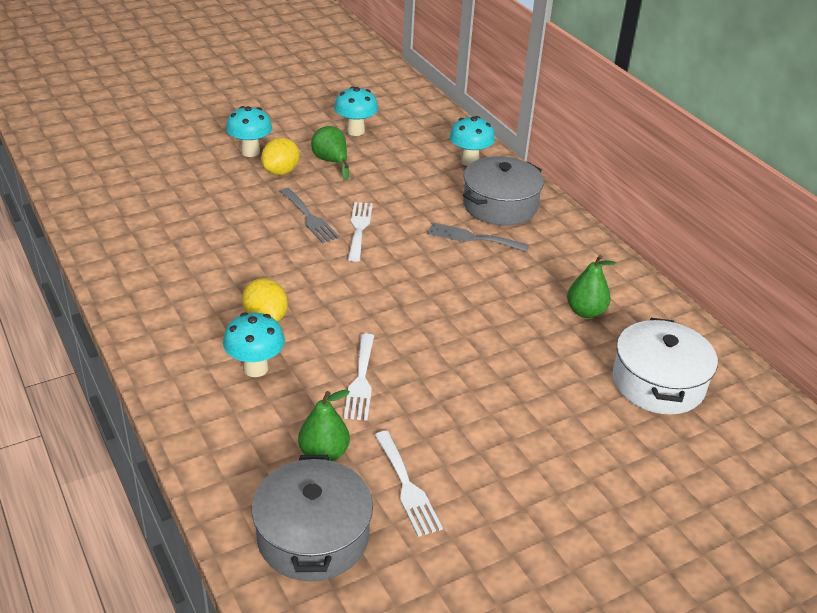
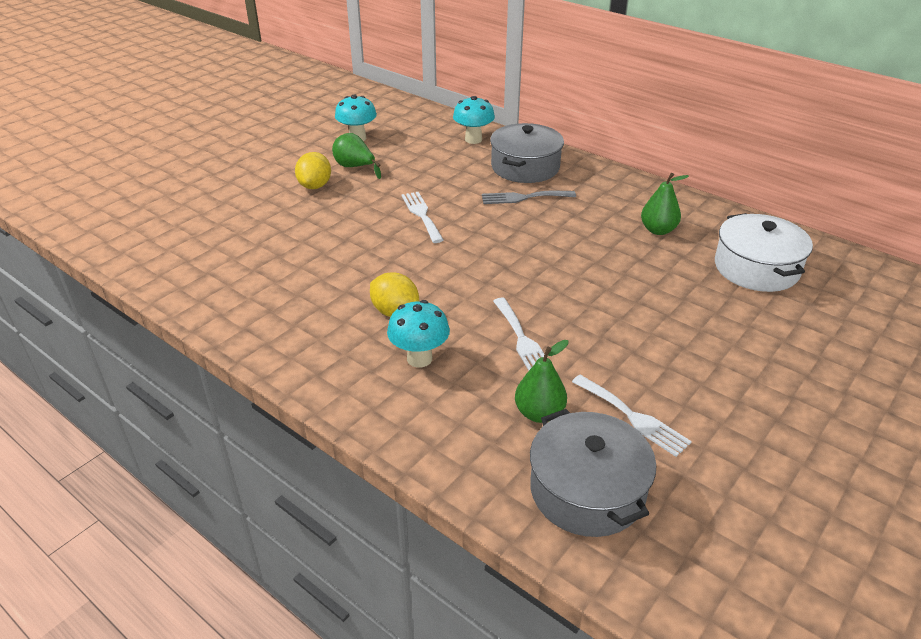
camera: 20 degrees left, 0 degrees up
turquoise mushroom [226,106,272,157] -> none
grey fork [280,188,340,243] -> none

